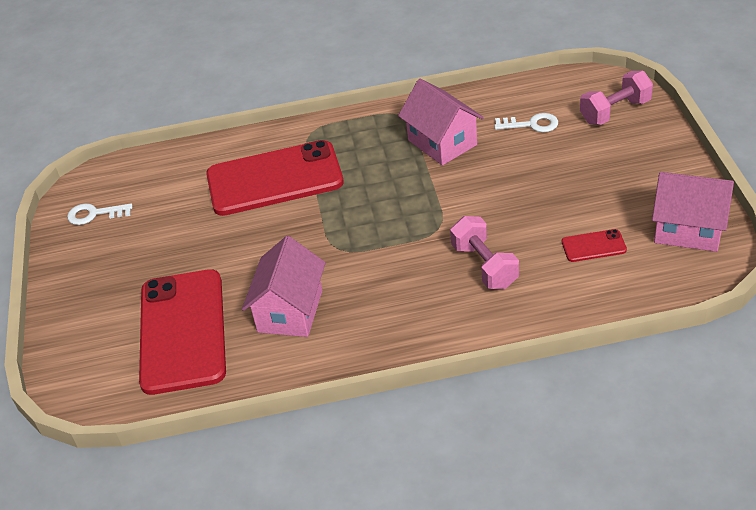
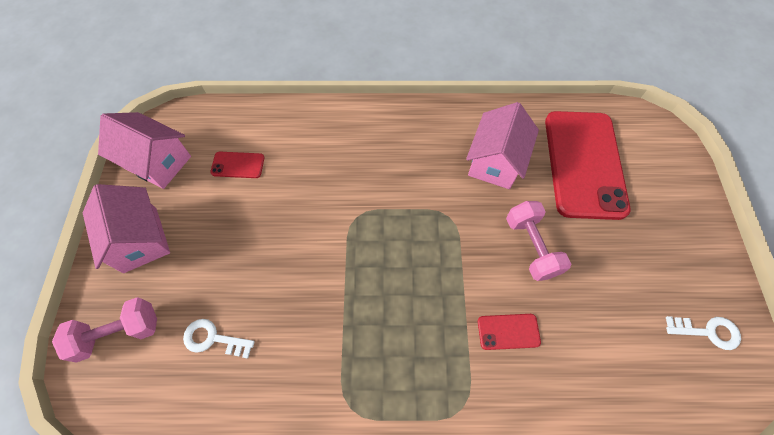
camera: 175 degrees left, 20 degrees up
red phone [206,140,343,216] -> red phone [478,314,541,350], size x0.41
pink house [398,79,484,165] -> pink house moved to [83,184,170,273]
pink dumbbell [450,216,519,289] -> pink dumbbell moved to [506,201,571,281]

